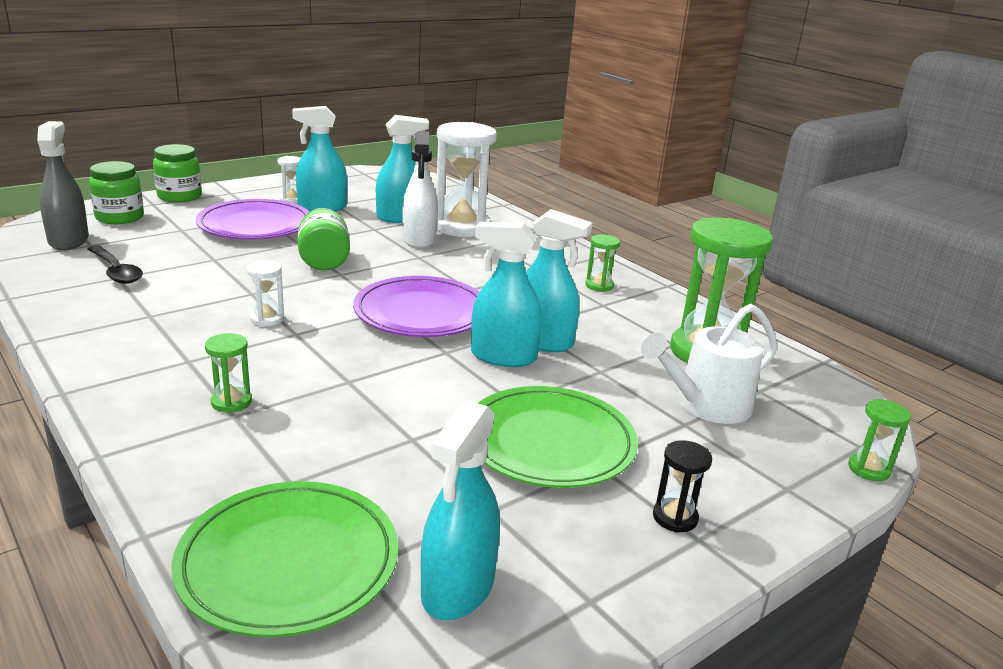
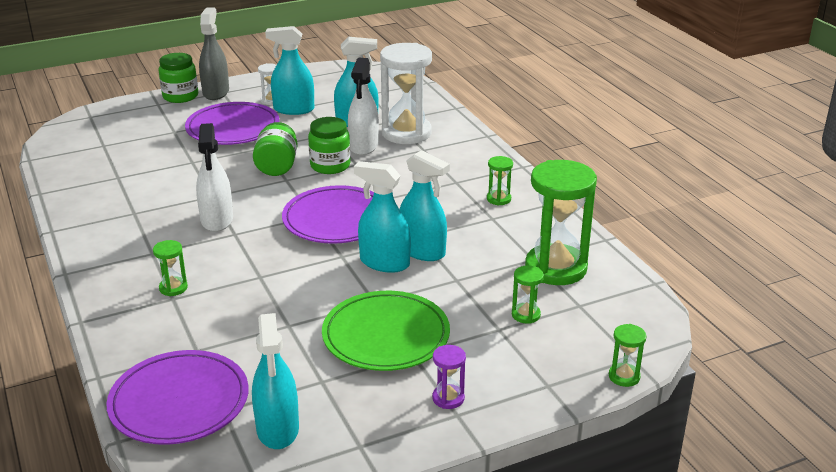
camera: 15 degrees right, 5 degrees up
grey spray bottle [37,121,89,250] -> grey spray bottle moved to [199,8,229,100]
black spoon [87,245,143,284] -> none
green jar [89,161,144,224] -> green jar moved to [308,117,351,174]
green plate [172,481,398,637] -> purple plate [106,350,249,445]
white hourglass [246,260,284,326] -> white spray bottle [196,123,233,232]
turquoise spray bottle [421,400,500,620] -> turquoise spray bottle turned 45 degrees counterclockwise [252,313,299,449]
white watering can [641,304,777,424] -> green hourglass [512,265,544,324]
black hourglass [653,440,712,533] -> purple hourglass [432,345,466,409]

